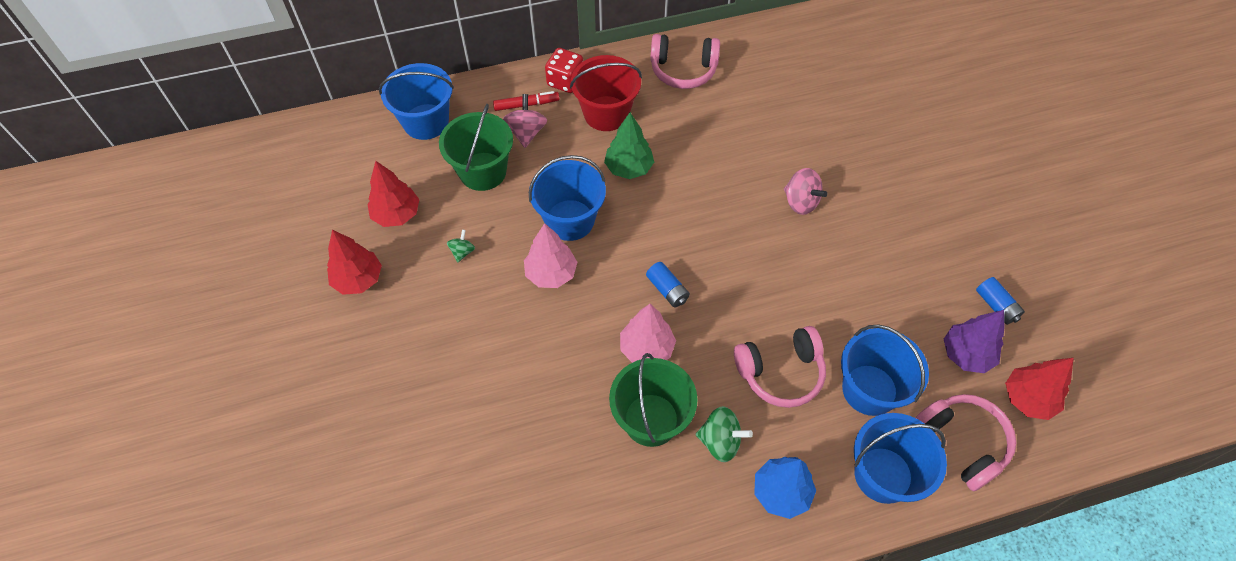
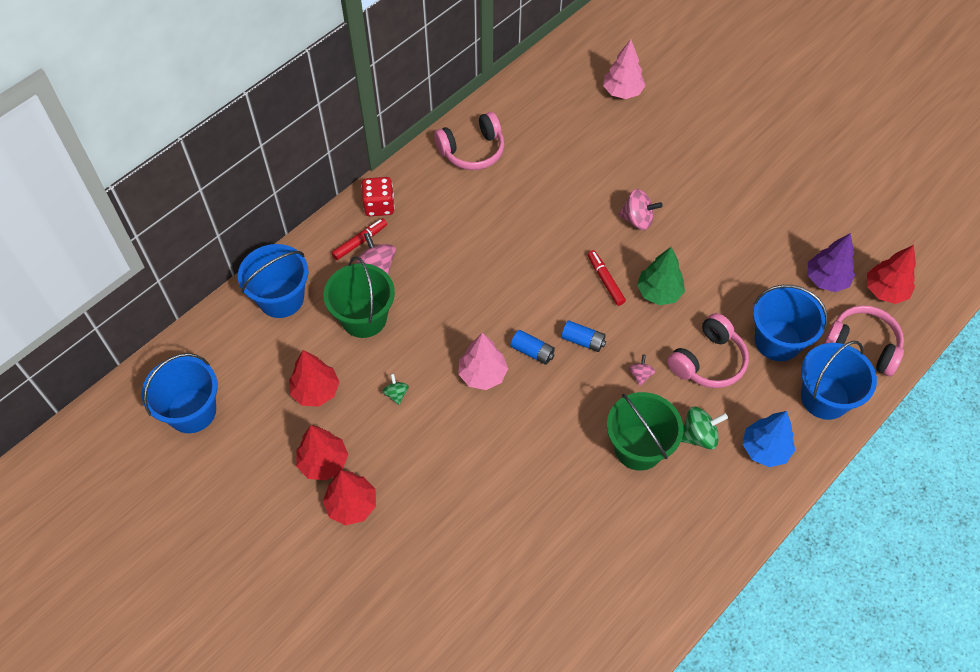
camera: 30 degrees left, 0 degrees up
blue bucket [529,155,606,241] -> blue bucket moved to [142,353,218,433]
red bucket [570,55,642,131] -> none
green tree [604,112,654,179] -> green tree moved to [637,247,685,305]
pink tree [620,304,676,363] -> pink tree moved to [603,39,646,99]
blue battery [976,277,1025,325] -> blue battery moved to [510,330,555,365]
none -> red tree [323,470,376,526]
none -> red marker [588,250,626,306]
none -> pink spinning top [629,355,655,386]

